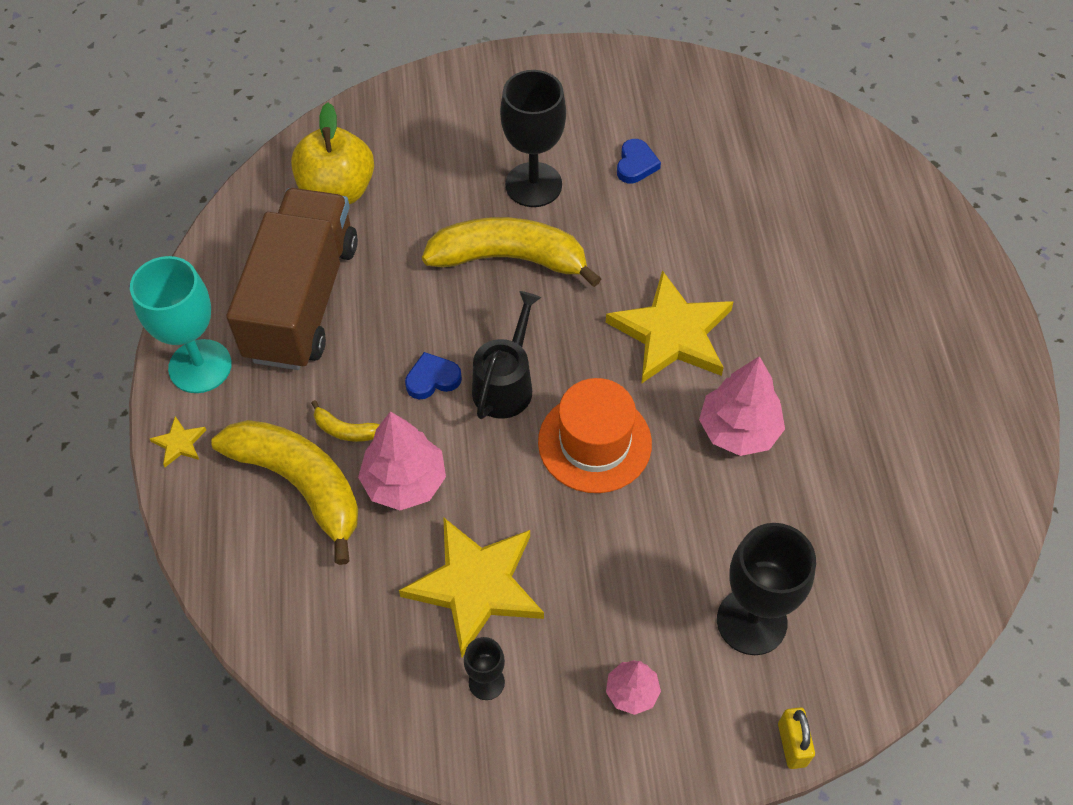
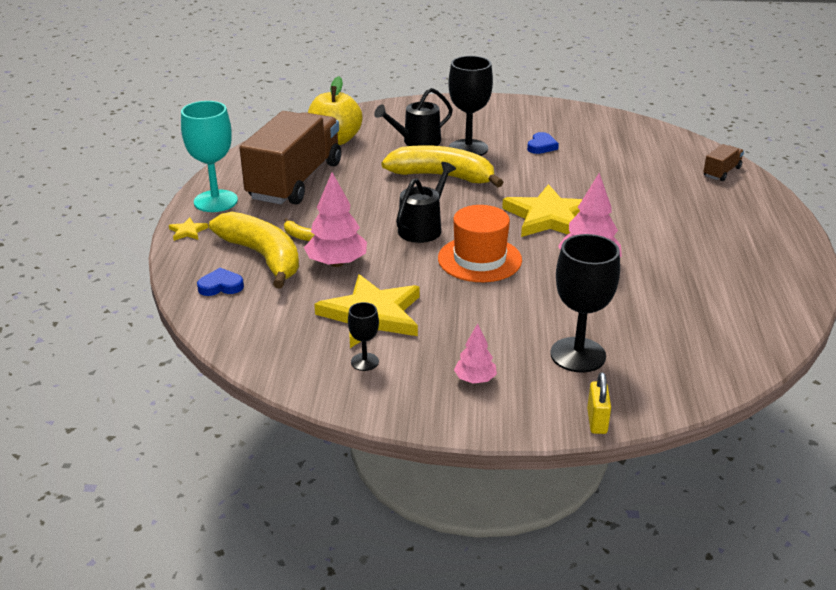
camera: 10 degrees right, 25 degrees down
blue heart [405,352,462,399] -> blue heart moved to [197,268,244,296]
none -> black watering can [374,88,453,146]
none -> brown truck [703,144,744,181]

